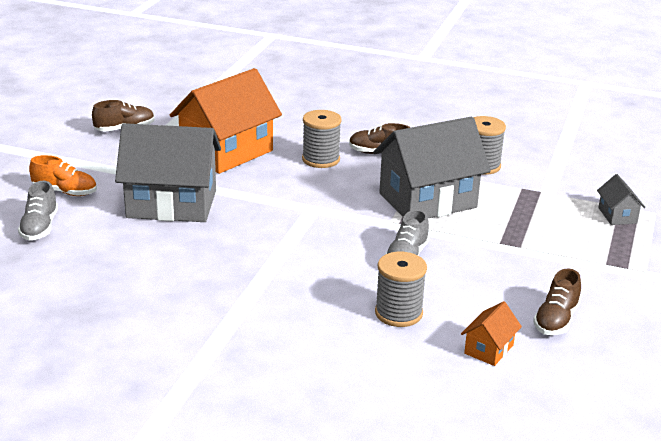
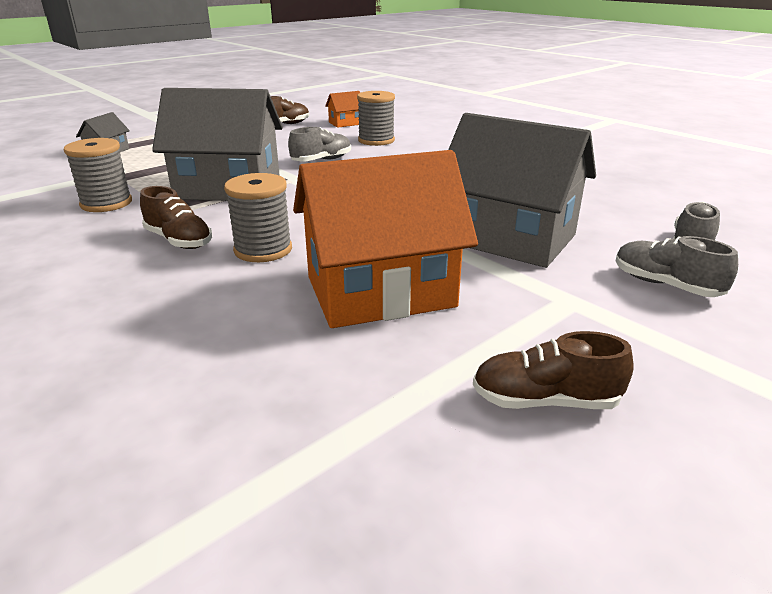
camera: 150 degrees left, 0 degrees up
orange shoe [29,155,97,196] -> grey shoe [616,236,738,297]

